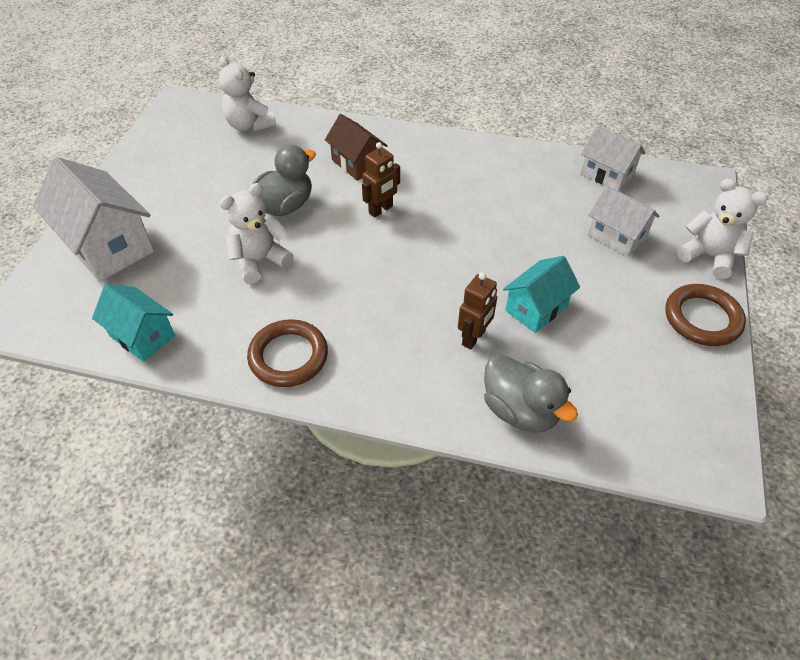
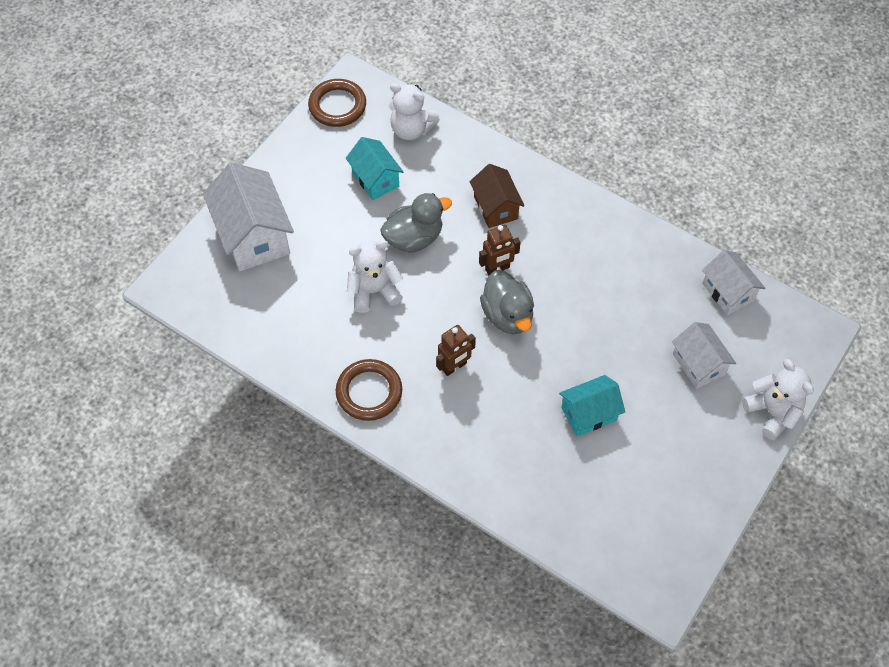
camera: 20 degrees right, 10 degrees up
turquoise house [92,285,175,362] -> turquoise house moved to [346,137,403,200]
white teddy bear [219,56,276,132] -> white teddy bear turned 45 degrees counterclockwise [389,83,440,140]
brown robot [458,272,497,349] -> brown robot moved to [436,325,476,376]
grey duck [484,354,578,433] -> grey duck moved to [480,270,534,334]
brown ring [666,284,746,346] -> brown ring moved to [308,79,366,127]

